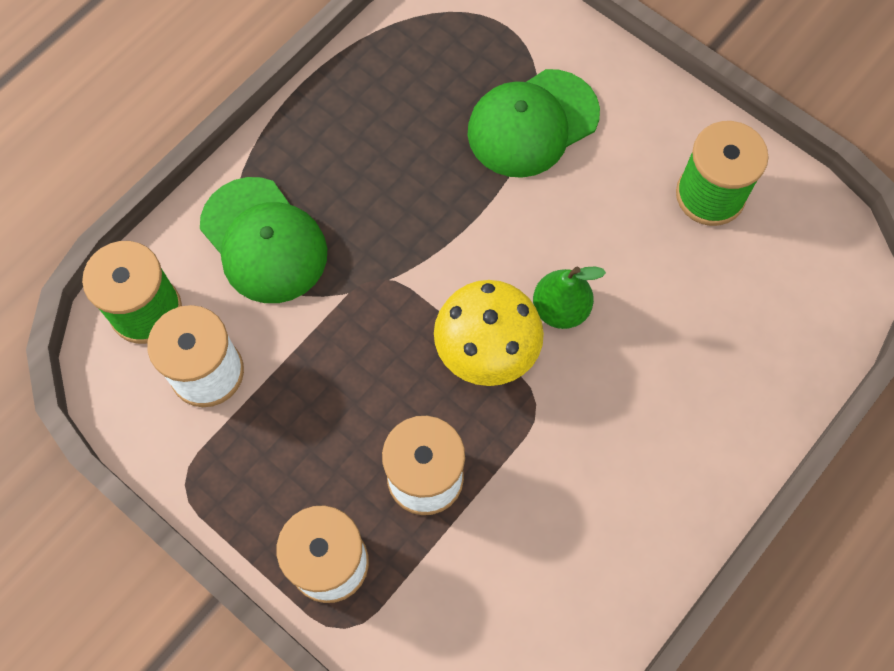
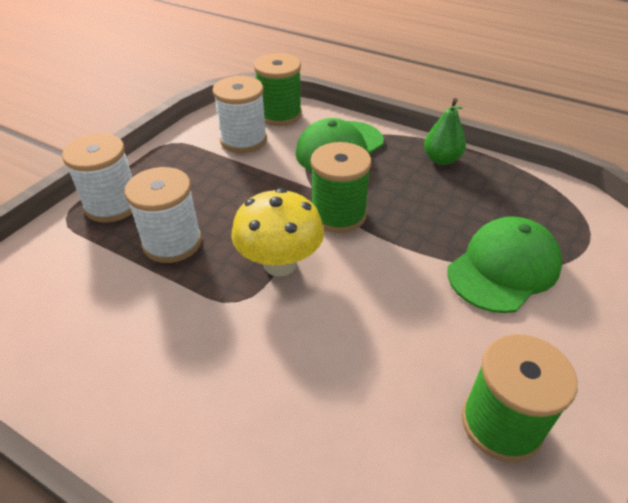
camera: 80 degrees right, 25 degrees down
green cap [467,69,600,178] -> green cap turned 90 degrees clockwise [448,216,562,313]
green pear [533,266,606,329] -> green pear moved to [424,98,466,165]
none -> green spool [311,142,371,233]

